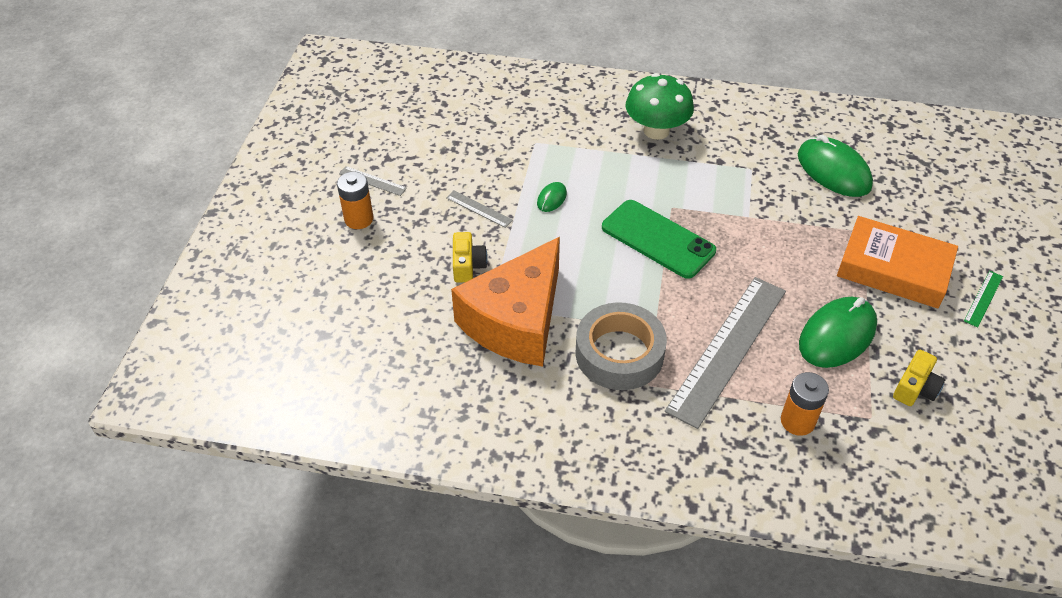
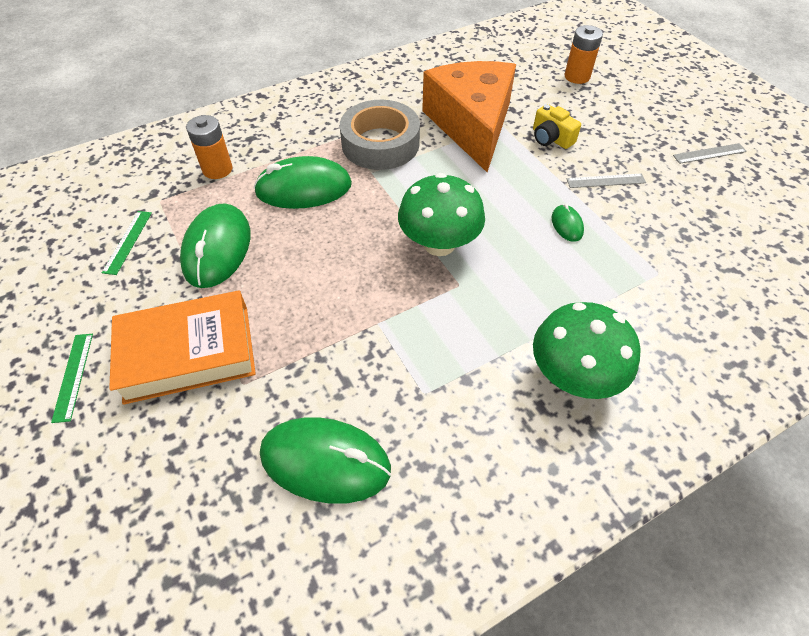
camera: 140 degrees right, 5 degrees up
orange battery [337,172,374,229] -> orange battery moved to [564,25,603,84]
green phone [602,200,716,279] -> green mushroom [398,173,485,256]
grey ruler [665,277,786,429] -> green mouse [254,156,352,209]
yellow camera [893,350,945,406] -> green ruler [102,211,152,275]

